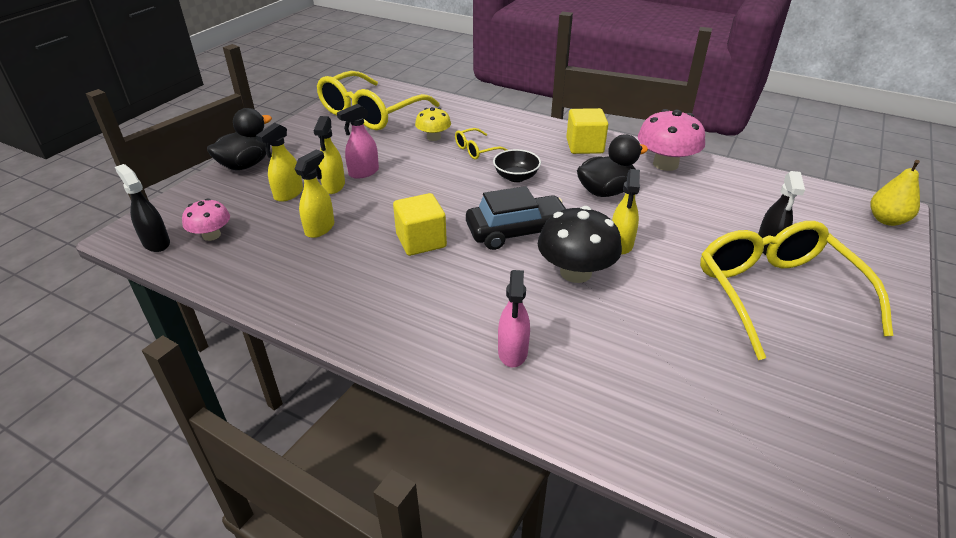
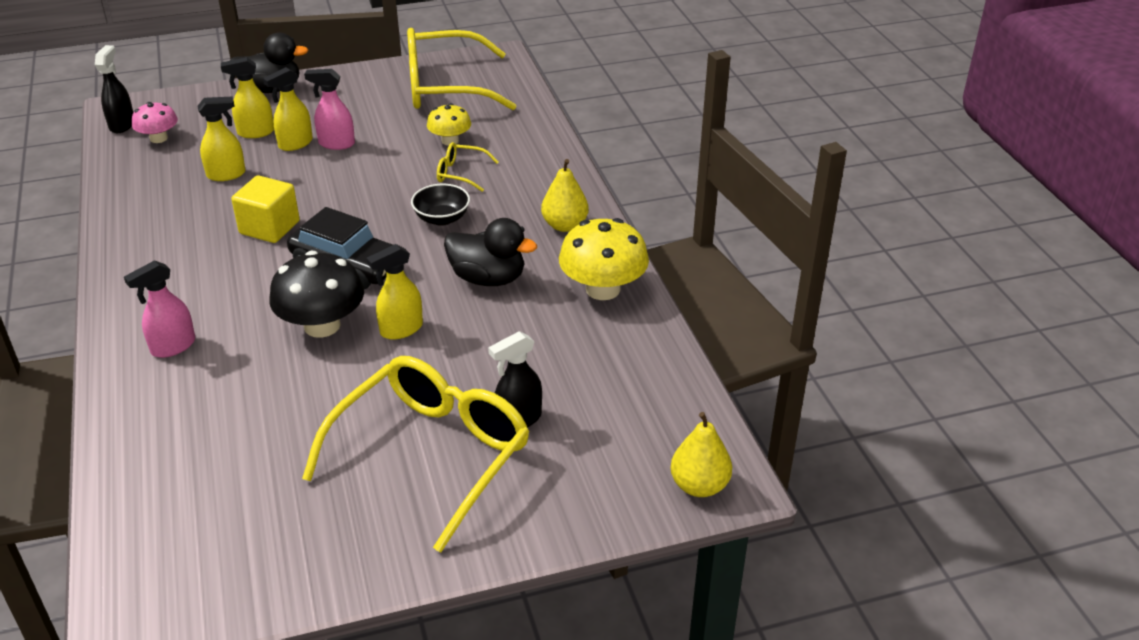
camera: 45 degrees right, 0 degrees up
yellow cube [566,108,608,154] -> yellow pear [541,159,589,232]
pink mushroom [638,109,705,171] -> yellow mushroom [559,218,649,300]

